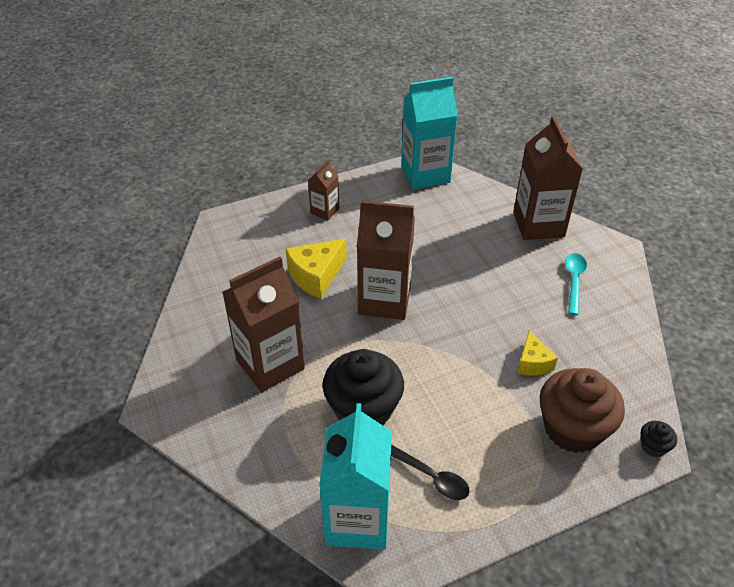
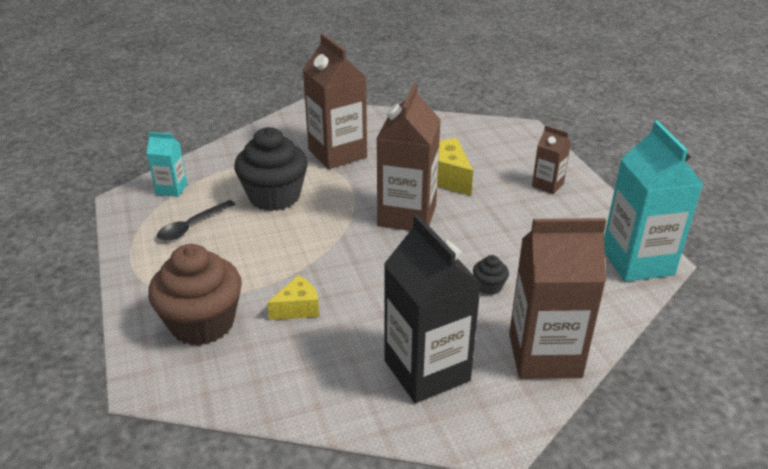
camera: 95 degrees right, 10 degrees down
turquoise carton [319,403,392,550] -> turquoise carton [147,132,187,197], size x0.51
yellow cheese [517,330,558,376] -> yellow cheese turned 150 degrees clockwise [267,275,319,320]
turquoise spoon [565,253,587,315] -> black carton [384,214,481,403]
black cupcake [641,421,677,457] -> black cupcake moved to [473,255,509,295]

